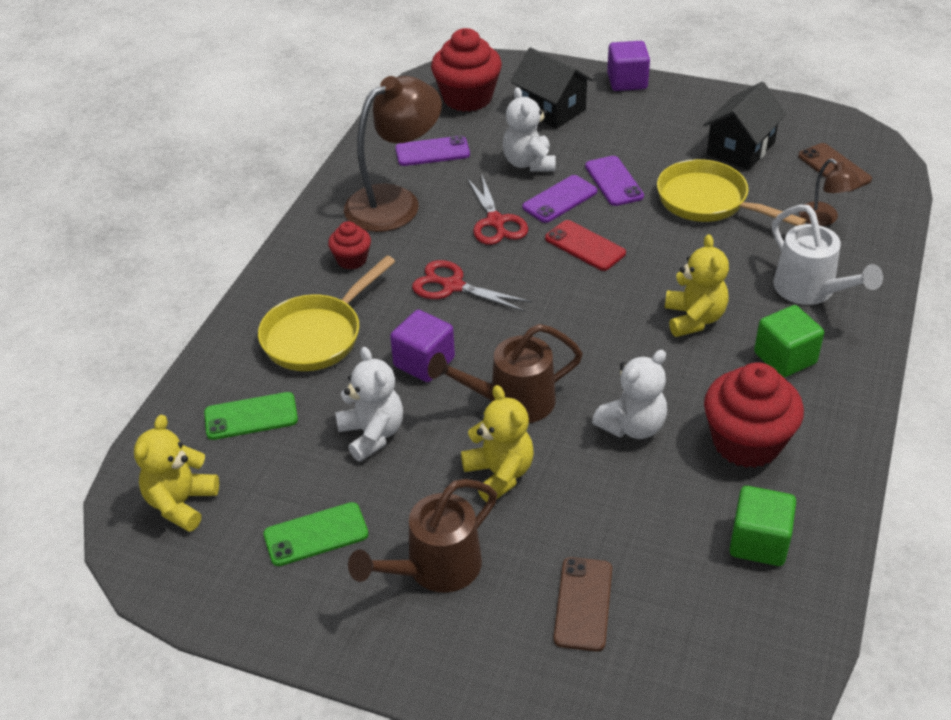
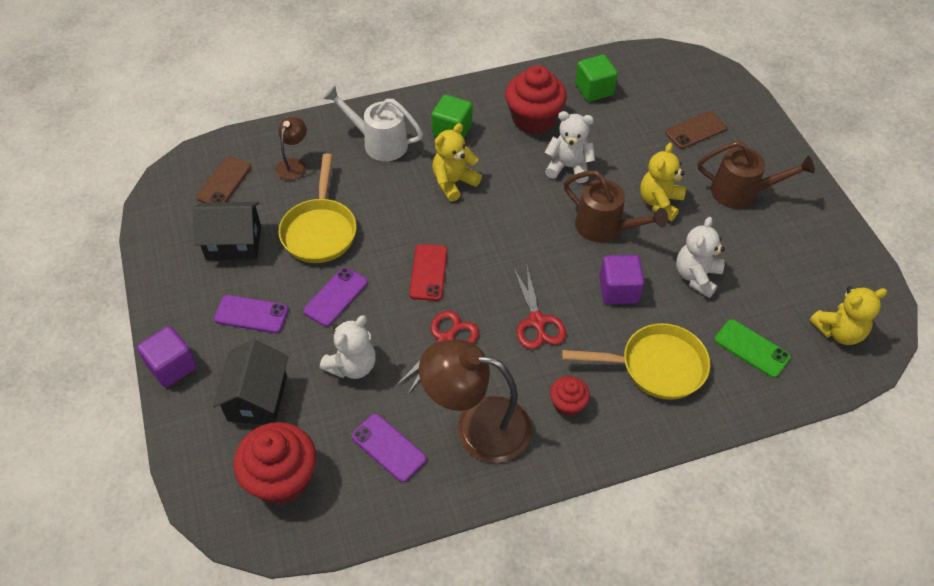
camera: 130 degrees left, 10 degrees up
green phone [263,502,368,566] -> none
purple phone [522,175,598,223] -> purple phone moved to [214,295,289,333]
white watering can [772,205,883,305] -> white watering can turned 90 degrees counterclockwise [323,86,423,161]

